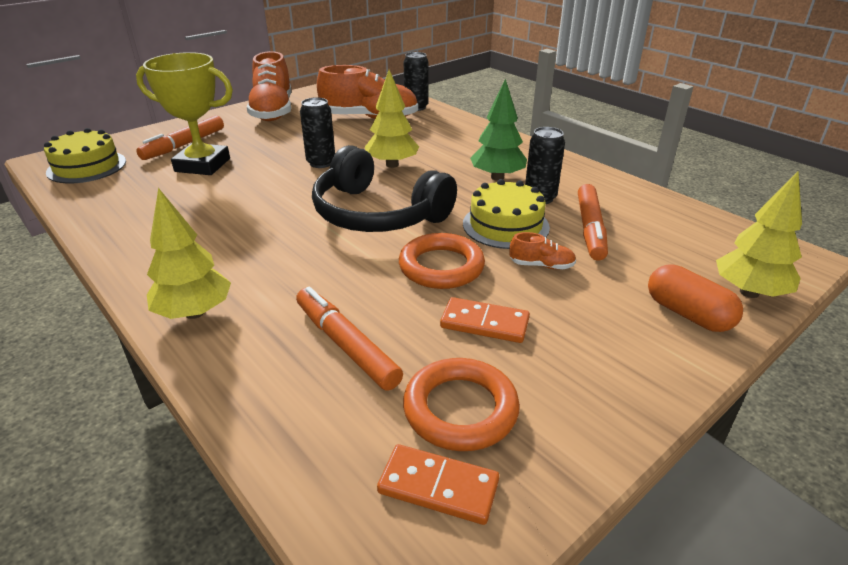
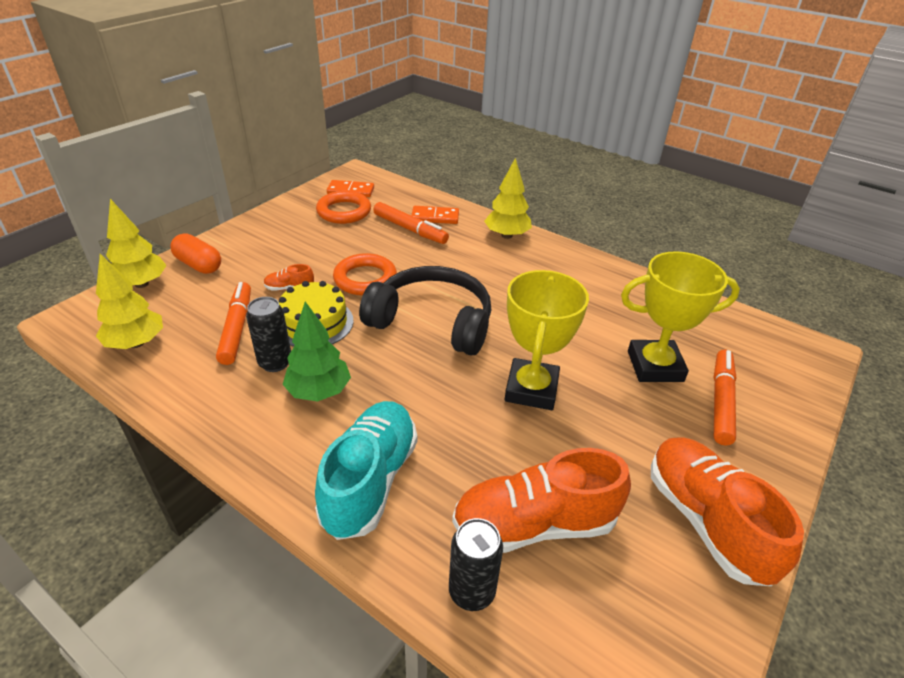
camera: 165 degrees right, 5 degrees up
yellow cake [44,128,126,183] -> none
black can [300,97,335,168] -> yellow trophy [504,270,589,410]
yellow tree [365,70,419,168] -> yellow tree moved to [96,254,163,349]
orange domino [440,297,530,343] -> orange domino moved to [411,206,459,224]
none -> turquoise shoe [315,401,417,540]

